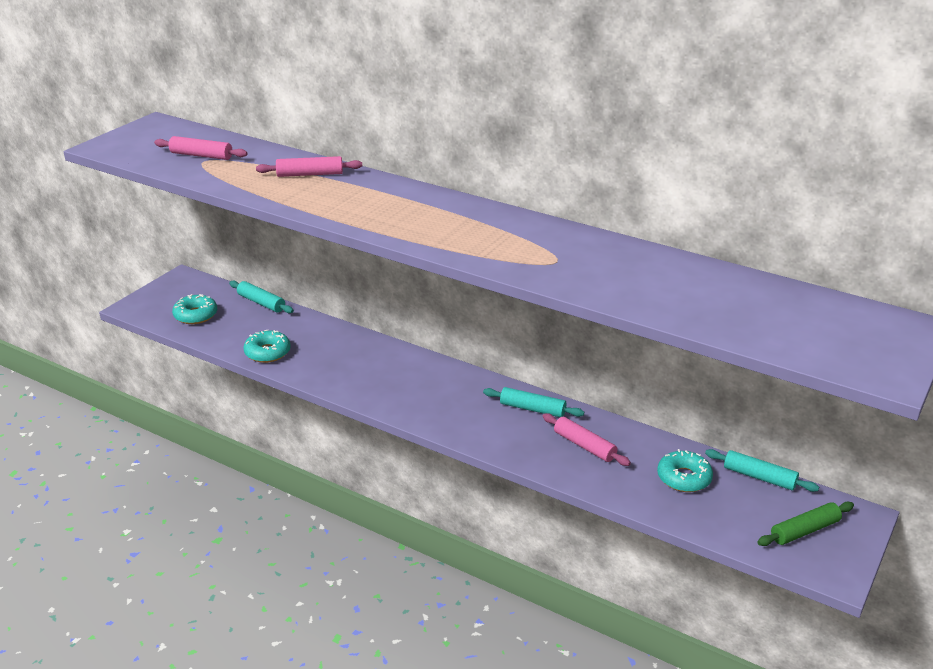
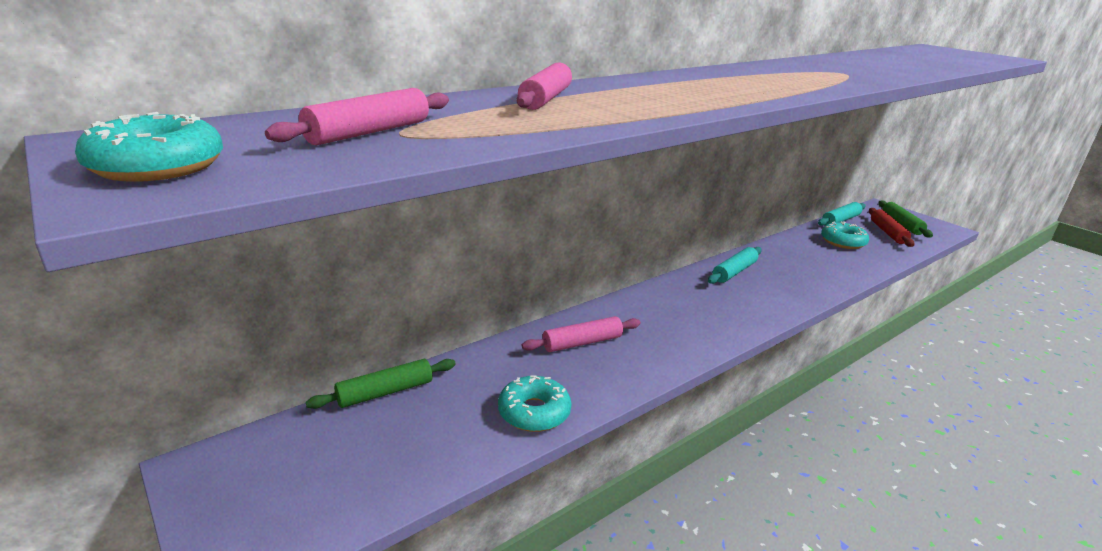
camera: 70 degrees left, 5 degrees down
turquoise donut [172,294,217,324] -> turquoise donut moved to [75,112,223,182]
turquoise rolling pin [229,281,294,313] -> green rolling pin [306,359,456,409]
pink rolling pin [542,413,631,466] -> pink rolling pin moved to [522,316,641,352]
none -> red rolling pin [869,208,915,247]

